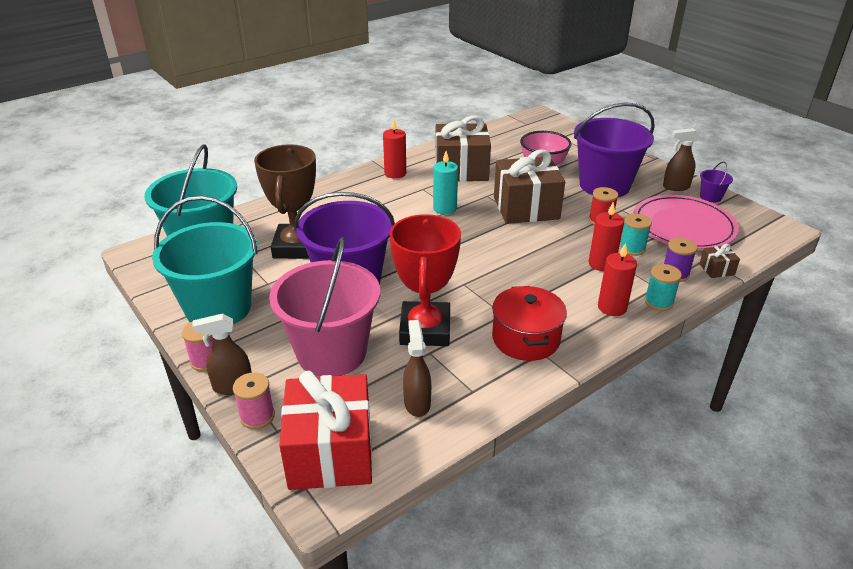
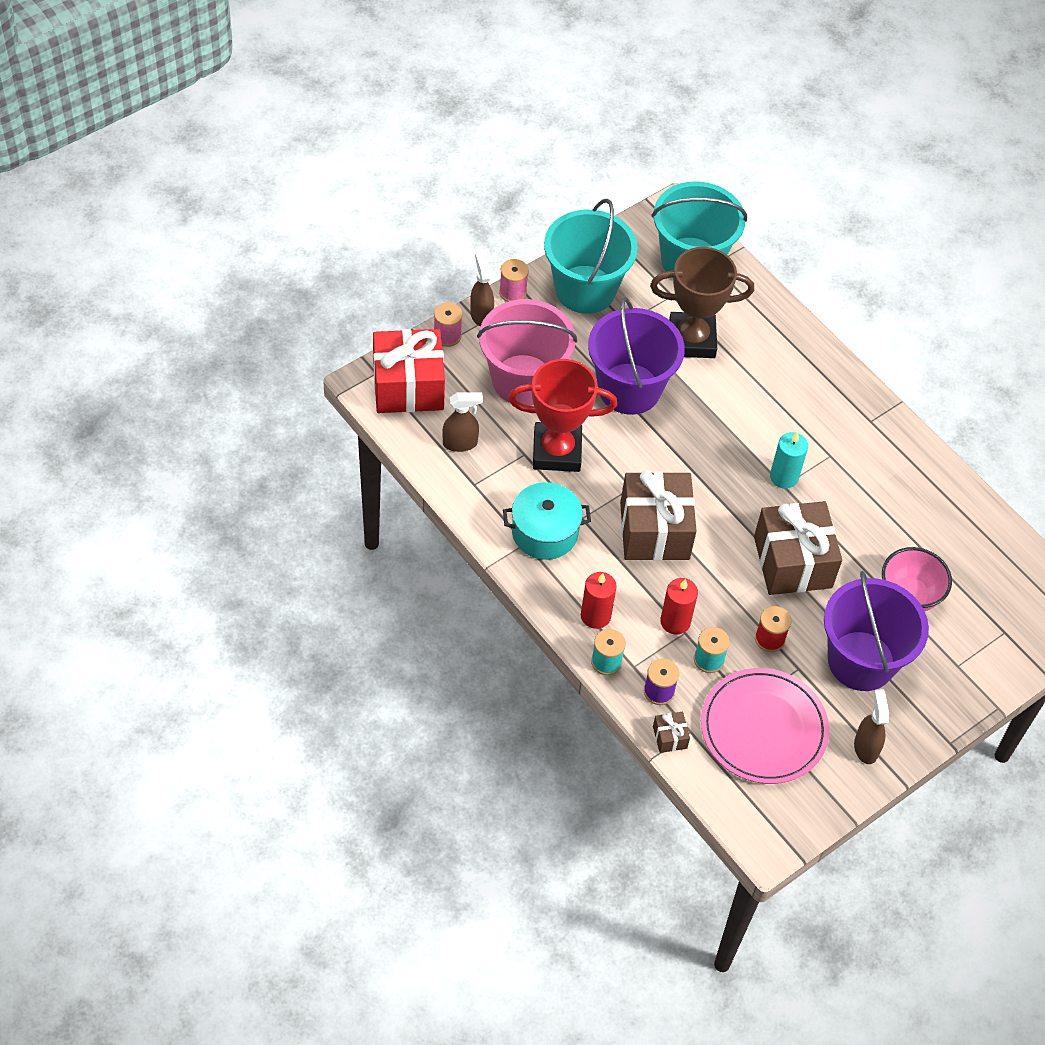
camera: 85 degrees right, 20 degrees up
red candle [383,119,406,179] -> none
brown gift [435,116,491,182] -> brown gift moved to [620,470,697,561]
red pot [492,286,567,361] -> turquoise pot [503,482,591,560]
purple bucket [700,162,733,203] -> none

